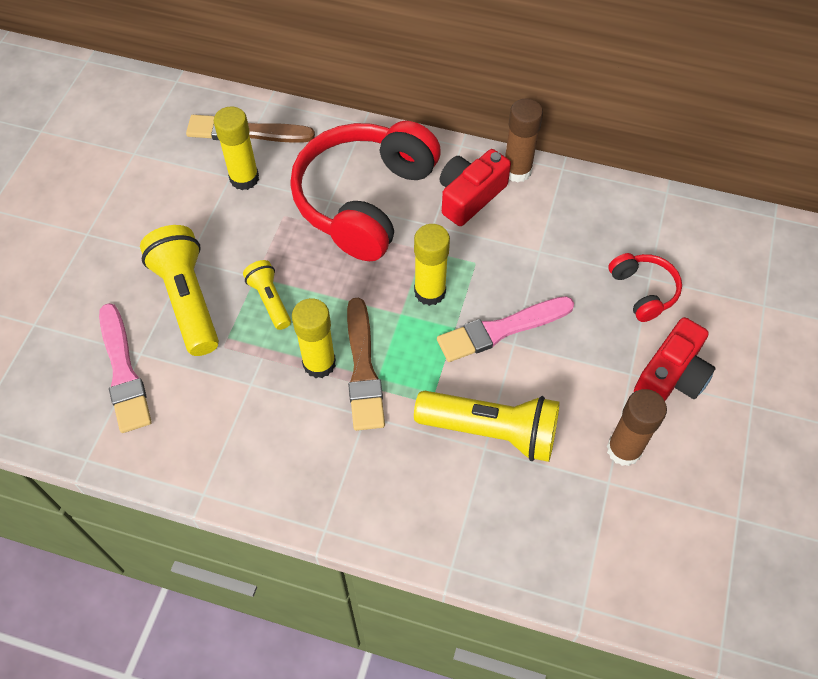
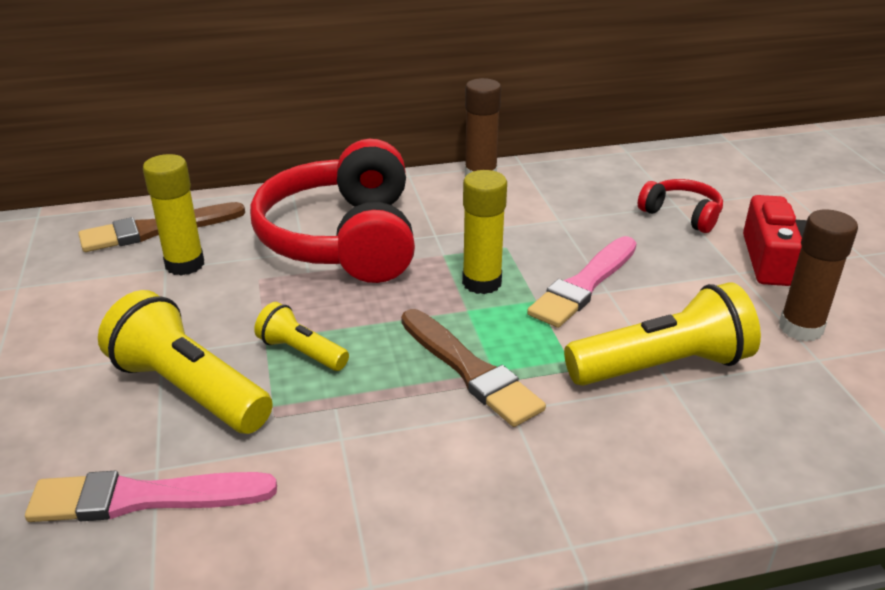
camera: 30 degrees left, 25 degrees down
pink brush [99,303,152,433] -> pink brush turned 135 degrees clockwise [25,471,277,522]
yellow glue stick [292,298,336,378] -> none
red camera [440,149,511,226] -> none

